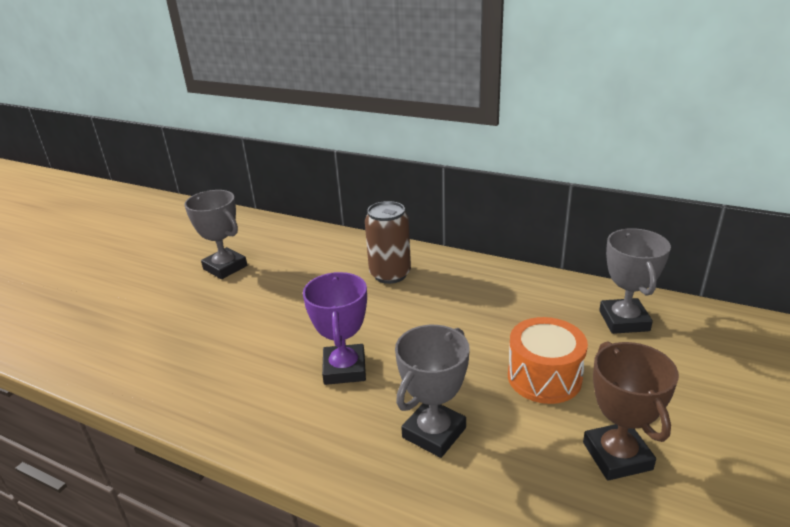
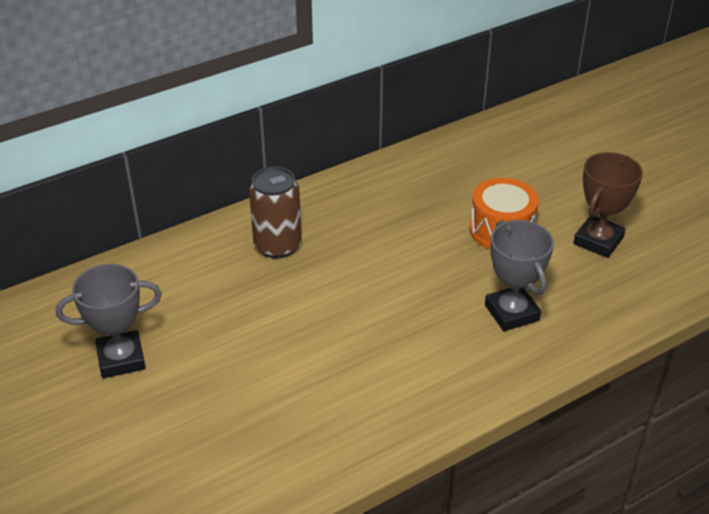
camera: 60 degrees left, 10 degrees up
purple trophy [303,272,367,385] -> none
brown trophy [583,341,679,481] -> brown trophy turned 75 degrees counterclockwise [573,152,643,258]
grey trophy [599,228,671,334] -> none

